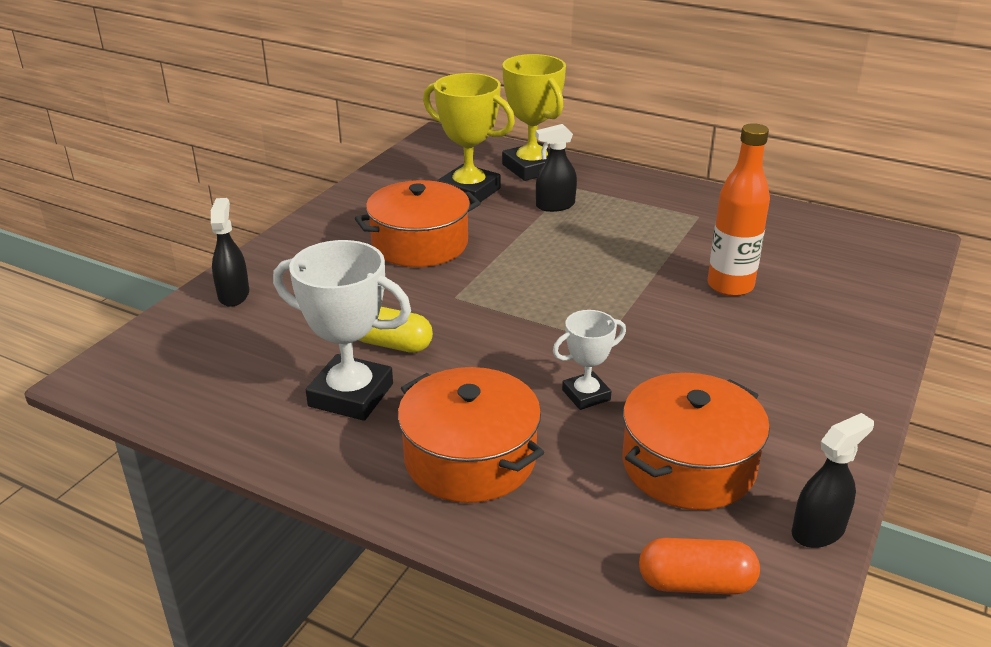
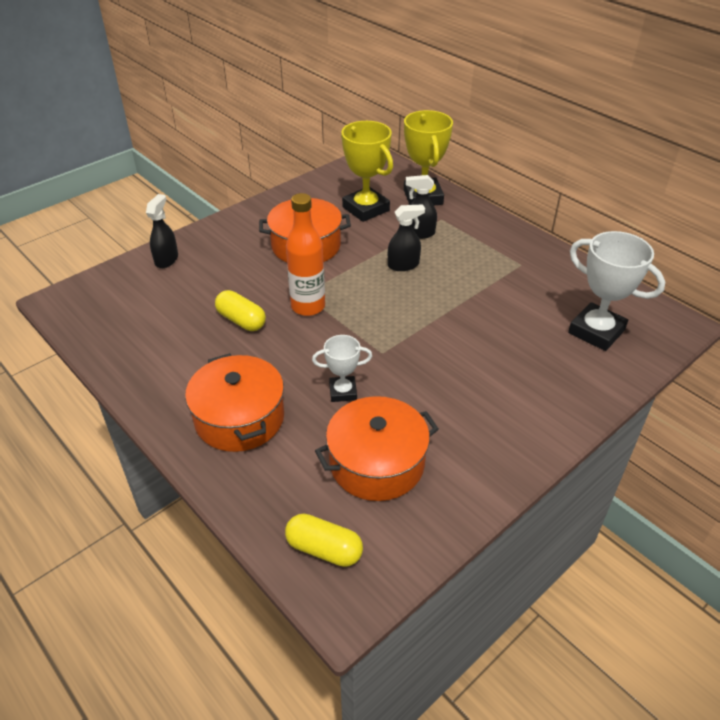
camera: 20 degrees right, 10 degrees up
white trophy [273,240,411,421] -> white trophy moved to [568,231,665,351]
orange capsule [639,538,760,595] -> yellow capsule [285,513,363,567]
orange bottle [707,123,770,296] -> orange bottle moved to [286,193,325,316]
black spray bottle [792,413,874,548] -> black spray bottle moved to [388,204,425,271]

